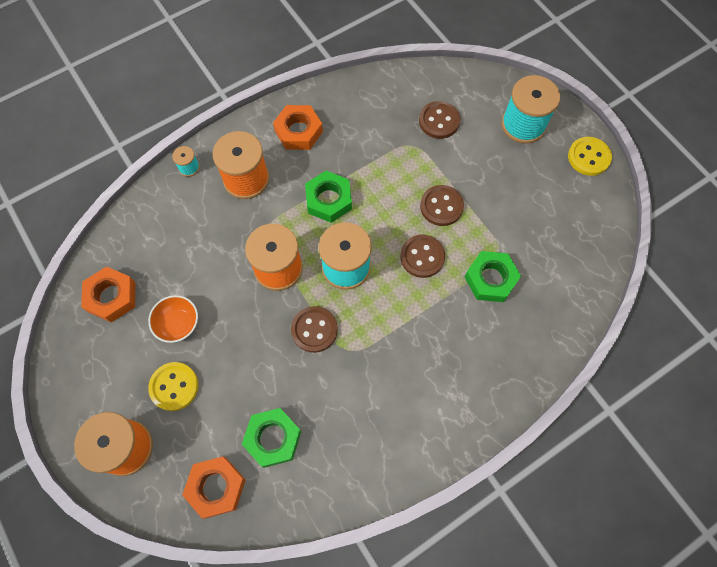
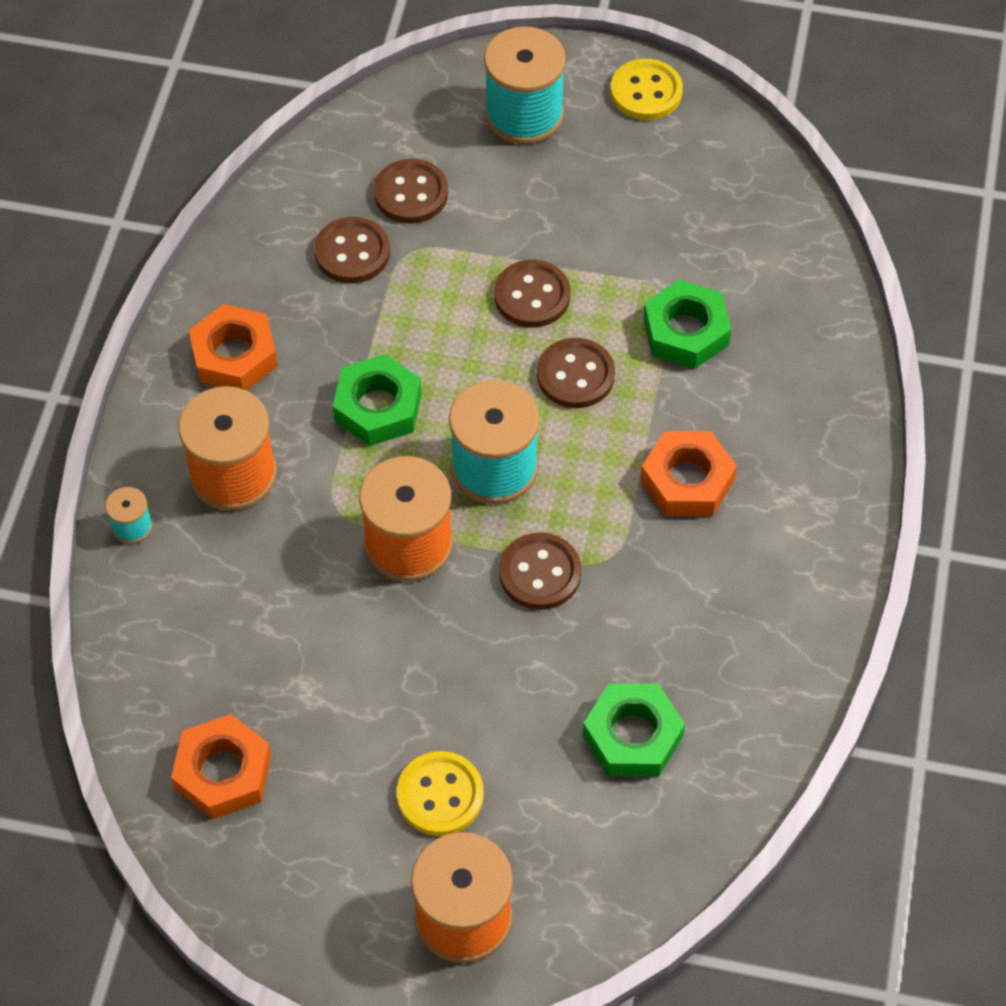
camera: 45 degrees left, 10 degrees down
orange bowl [148,295,198,343] -> none
orange nut [182,456,246,519] -> orange nut moved to [640,431,737,516]
none -> brown button [314,217,390,283]

